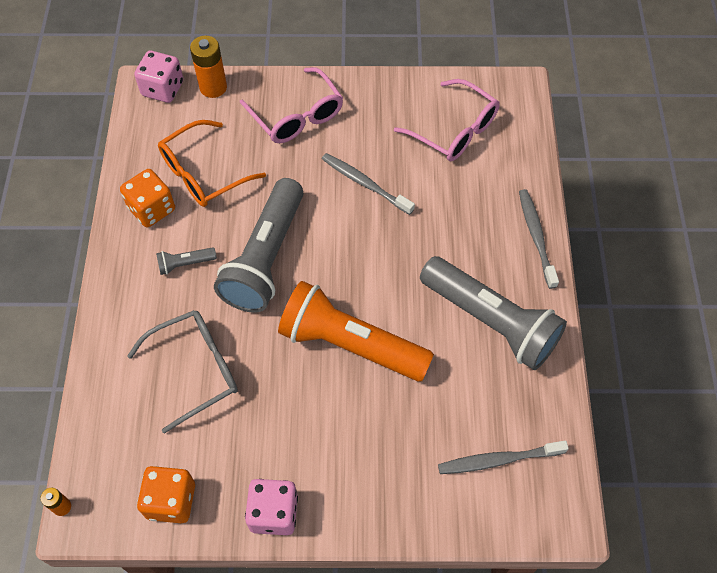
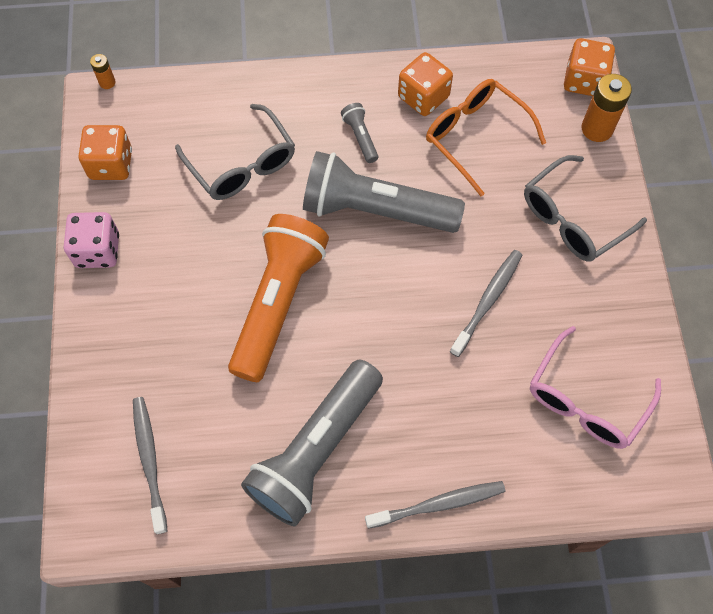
camera: 85 degrees right, 5 degrees up
pink dice [134,50,183,103] -> orange dice [564,38,615,96]
pink glasses [240,67,343,143] -> grey glasses [524,155,647,262]

